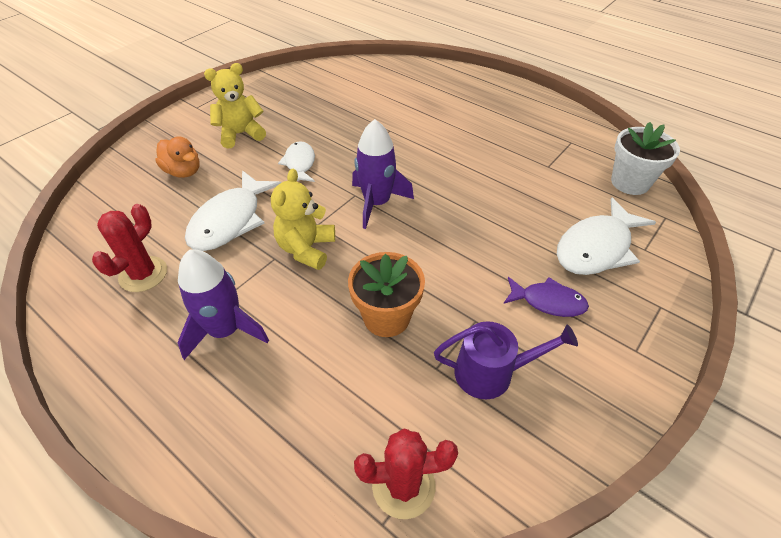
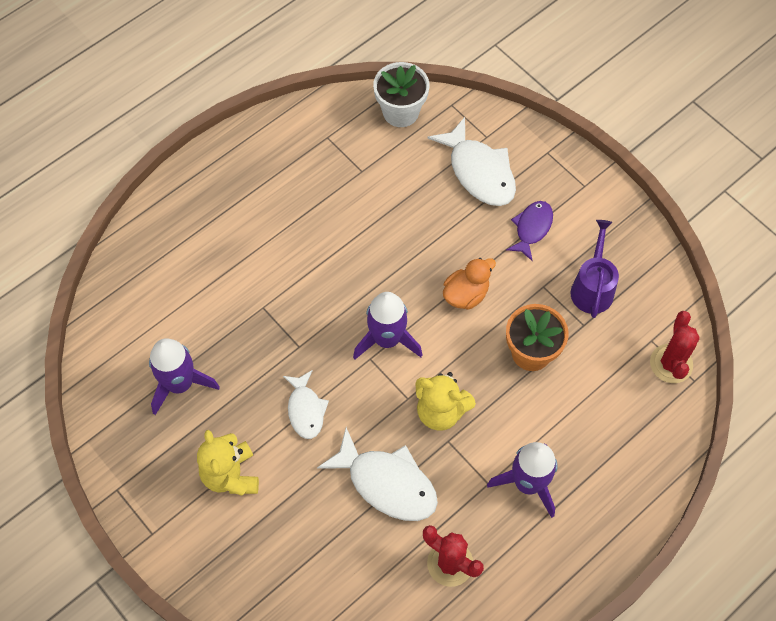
camera: 80 degrees left, 15 degrees up
orange duck [155,137,200,178] -> orange duck moved to [443,258,496,310]
white fish [278,141,315,182] -> white fish turned 105 degrees counterclockwise [283,370,329,439]
none -> purple rocket [149,338,220,415]

